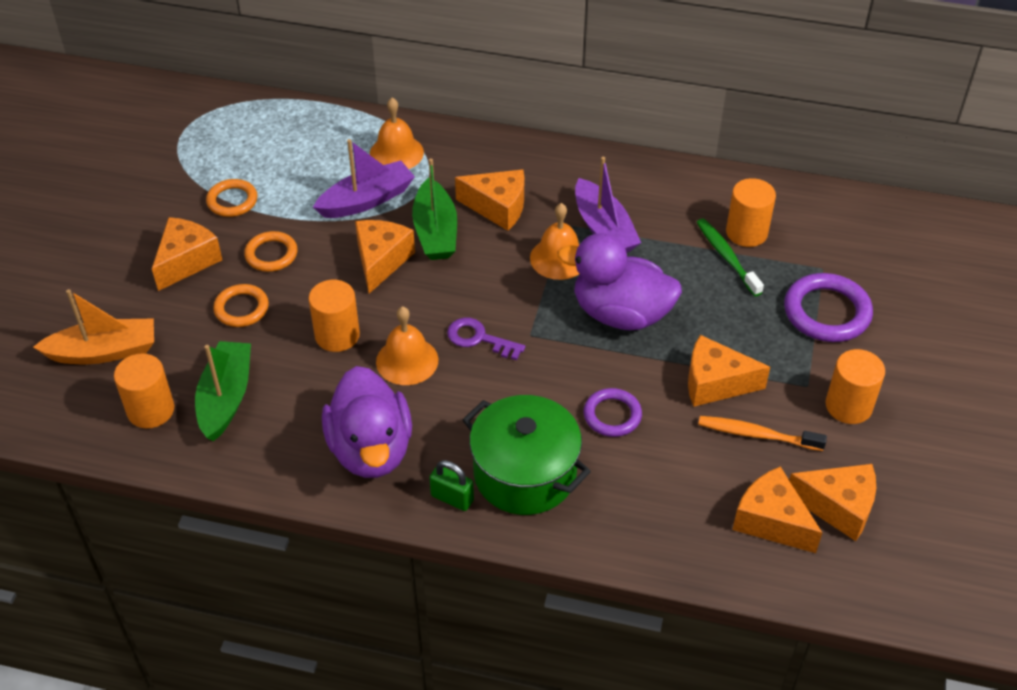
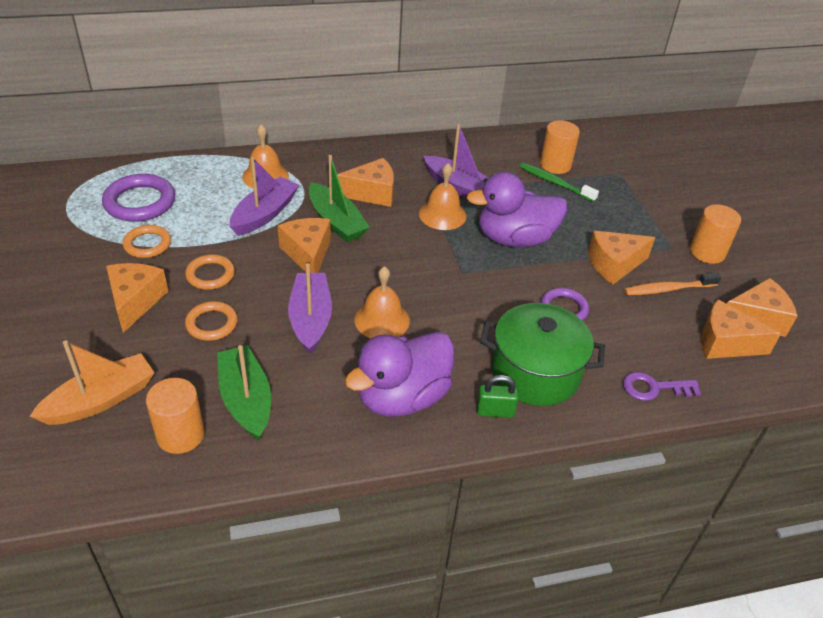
camera: 30 degrees left, 5 degrees down
orange cylinder [308,280,360,352] -> purple boat [288,263,332,354]
purple duck [322,366,412,478] -> purple duck turned 90 degrees clockwise [345,332,455,417]
purple key [447,318,525,360] -> purple key moved to [623,372,701,401]
purple ring [784,273,873,342] -> purple ring moved to [102,174,175,222]

